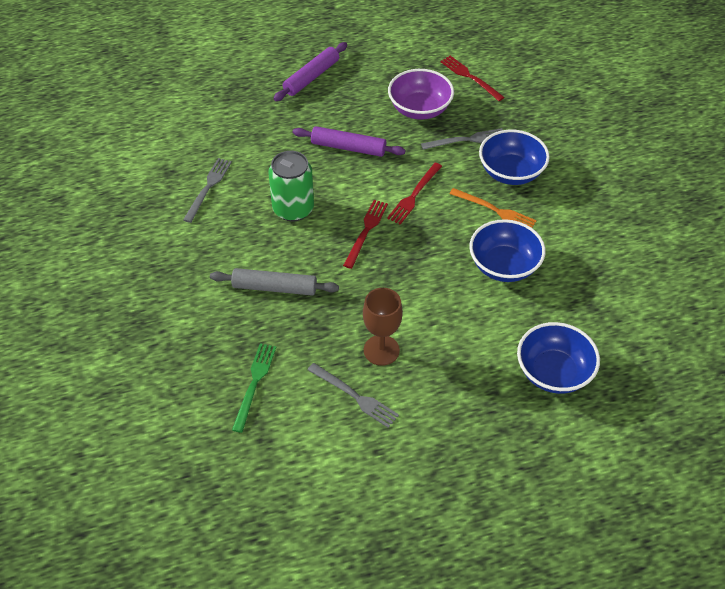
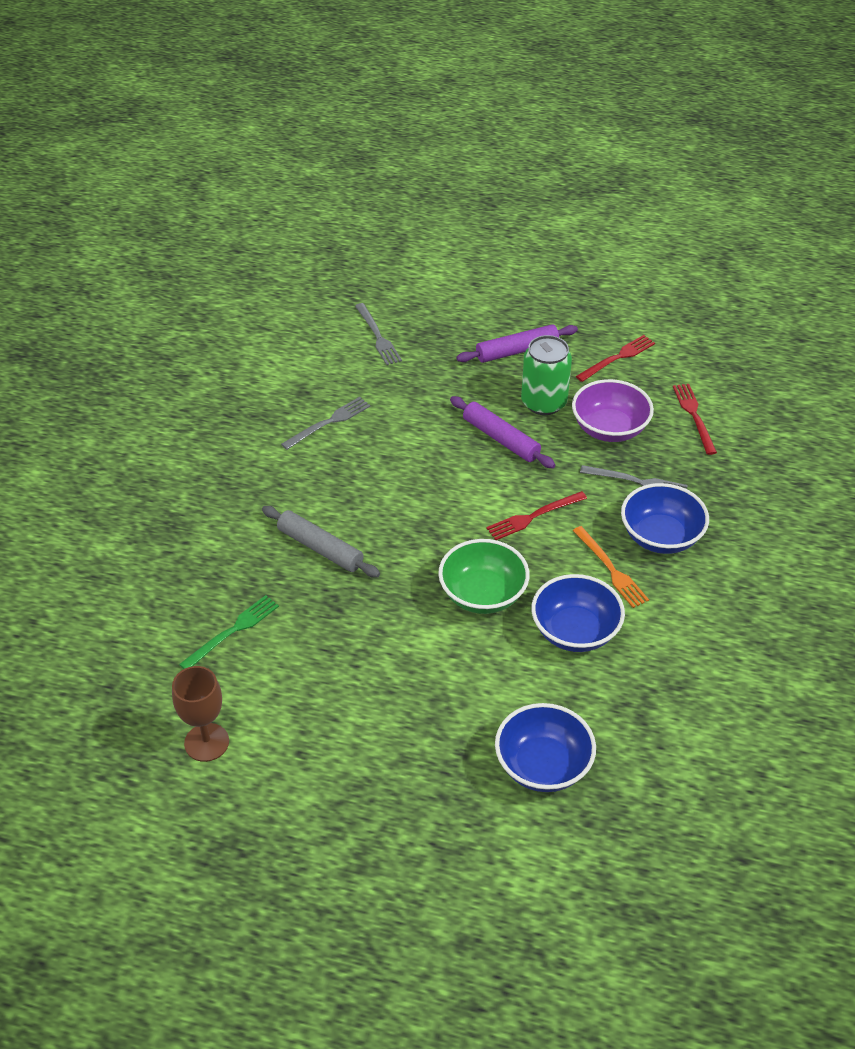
camera: 30 degrees right, 5 degrees down
green can [269,151,314,222] -> green can moved to [521,335,572,415]
grey fork [308,363,399,428] -> grey fork moved to [355,303,402,365]
red fork [343,200,388,269] -> red fork moved to [576,335,655,382]
brown goblet [363,288,403,366] -> brown goblet moved to [172,666,229,762]
none -> green bowl [438,539,530,614]

